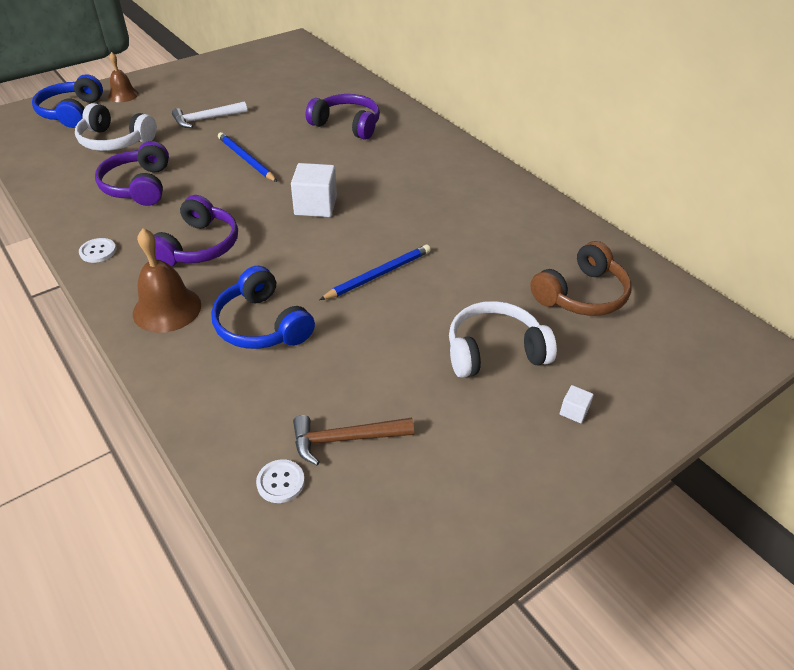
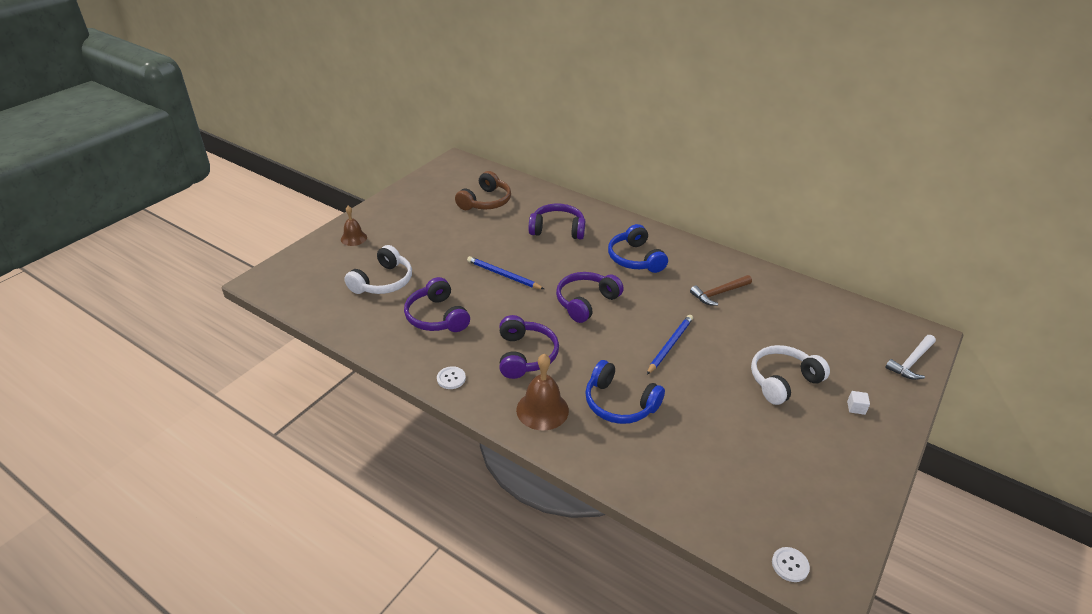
camera: 20 degrees left, 5 degrees down
blue headphones [32,74,103,128] -> blue headphones moved to [608,224,668,273]
white headphones [75,103,157,151] -> white headphones turned 60 degrees counterclockwise [344,245,412,294]
white hammer [172,101,247,128] -> white hammer moved to [885,335,936,380]
white button [256,459,305,503] -> white button moved to [772,547,810,582]
white cube [291,163,337,217] -> purple headphones [556,272,624,323]
brown hammer [293,415,414,465] -> brown hammer moved to [690,275,752,306]
brown headphones [530,241,632,316] -> brown headphones moved to [455,171,511,210]

